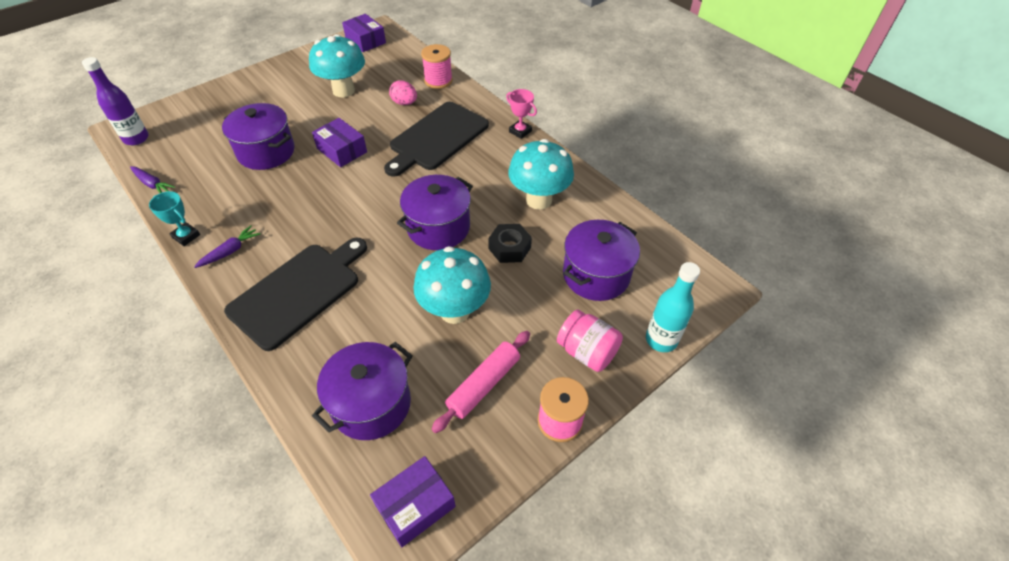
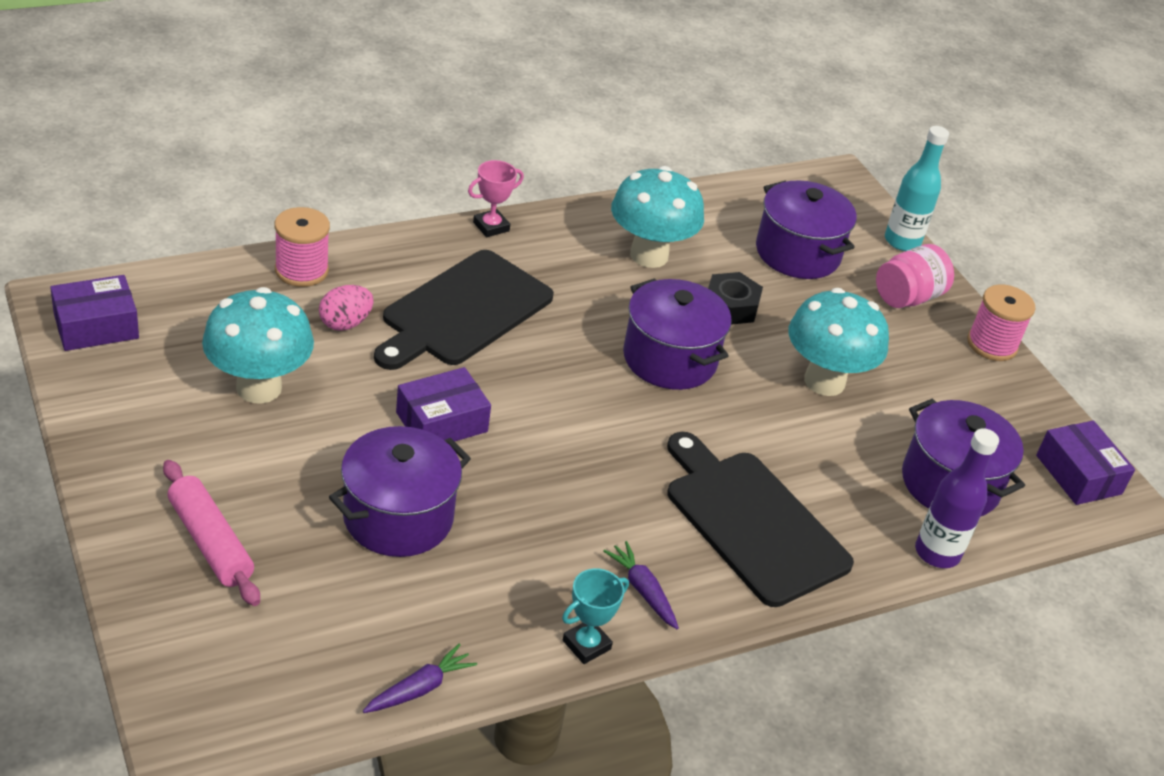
camera: 80 degrees left, 10 degrees down
purple bottle [82,57,149,145] -> purple bottle moved to [915,428,999,568]
black cutting board [384,102,489,177] -> black cutting board turned 75 degrees clockwise [374,250,554,370]
pink rolling pin [432,331,530,433] -> pink rolling pin moved to [163,460,260,606]

